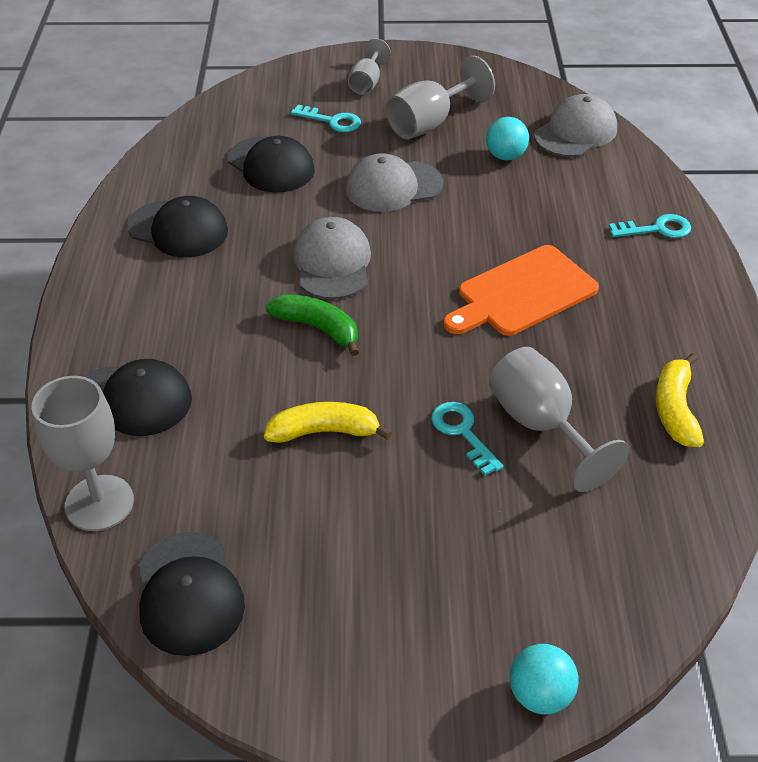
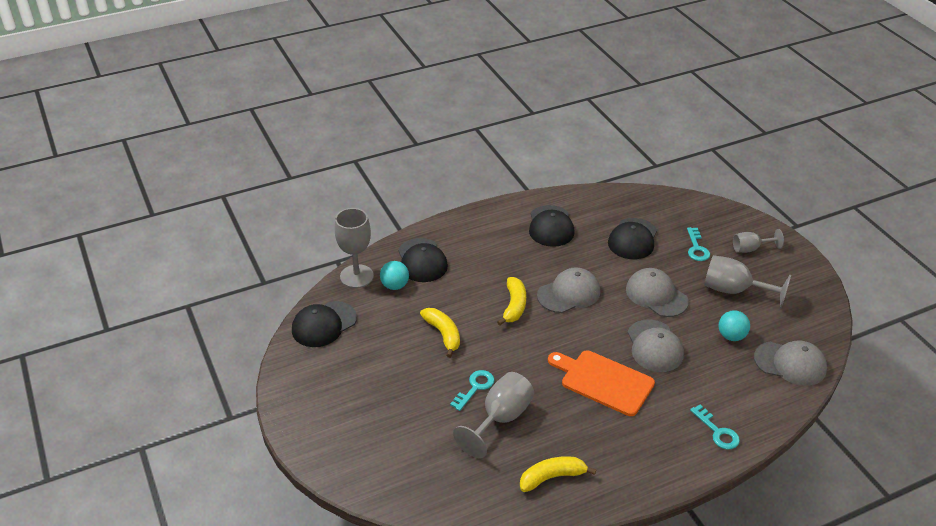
camera: 65 degrees right, 5 degrees down
green banana [266,294,359,356] -> yellow banana [497,277,526,326]
turquoise ball [510,644,579,714] -> turquoise ball moved to [380,261,409,290]
none -> grey cap [628,319,684,372]

